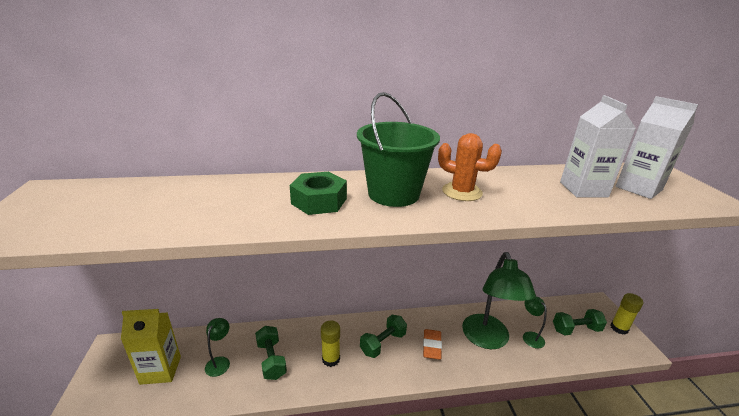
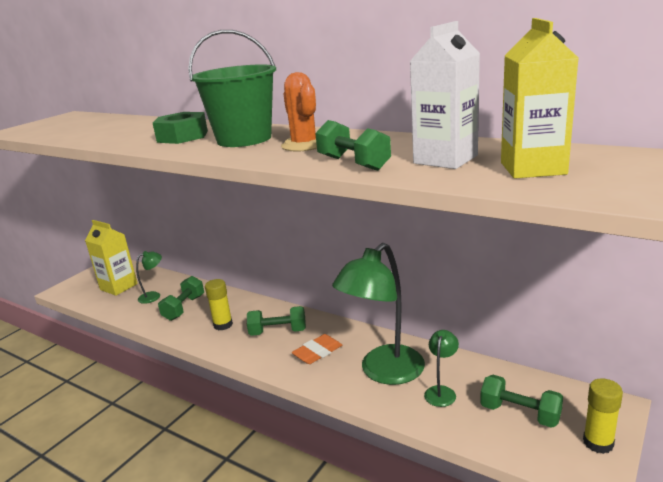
camera: 45 degrees right, 5 degrees down
white carton [616,96,699,199] -> yellow carton [501,18,578,178]
none -> green dumbbell [315,120,391,171]

